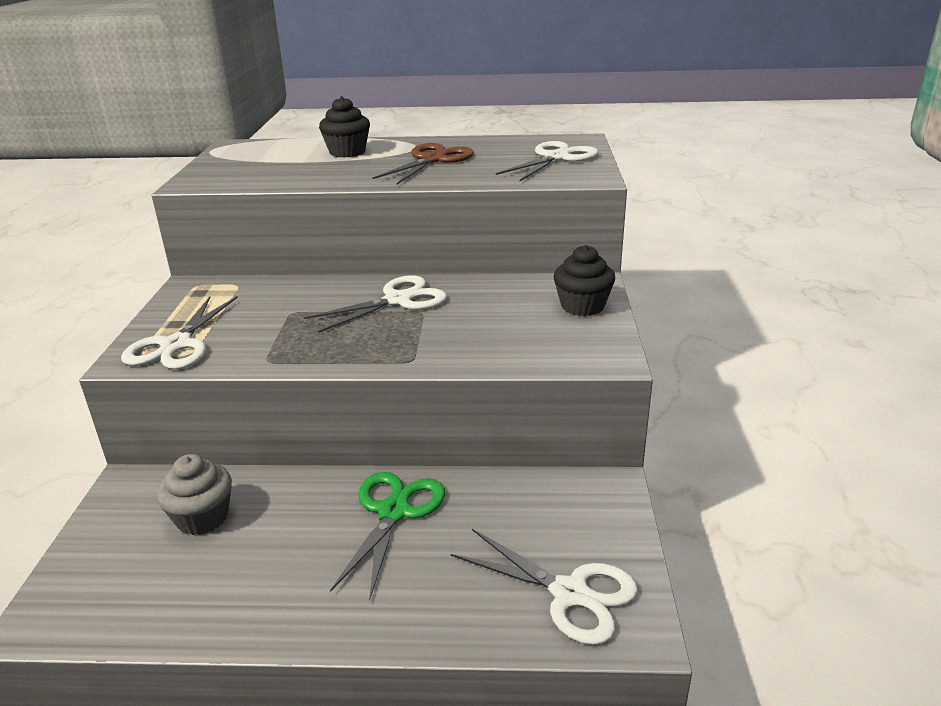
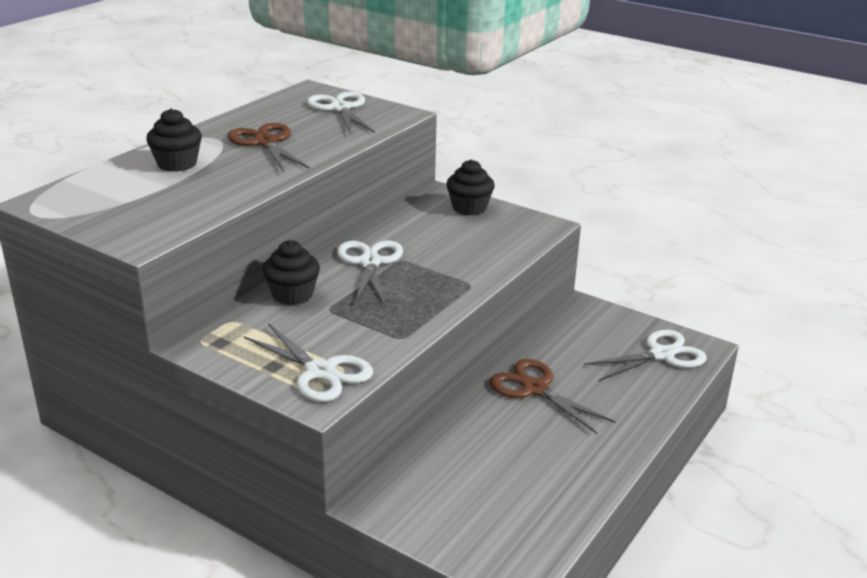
camera: 60 degrees left, 0 degrees up
grey cupcake [157,454,232,535] -> none
green scissors [330,472,445,601] -> brown scissors [490,359,615,434]
none -> black cupcake [262,240,320,305]

